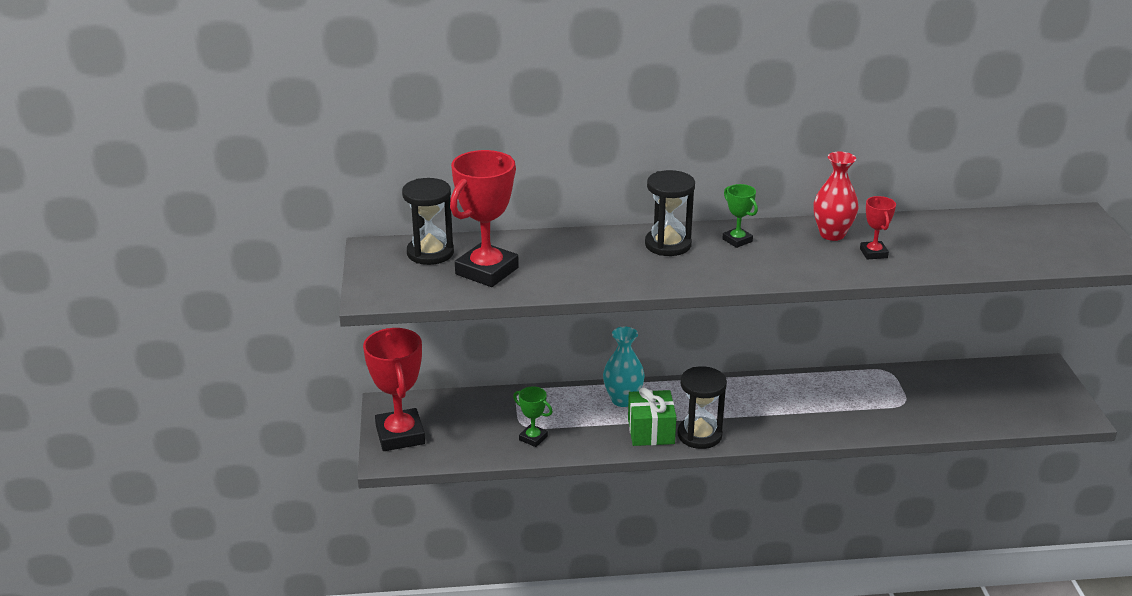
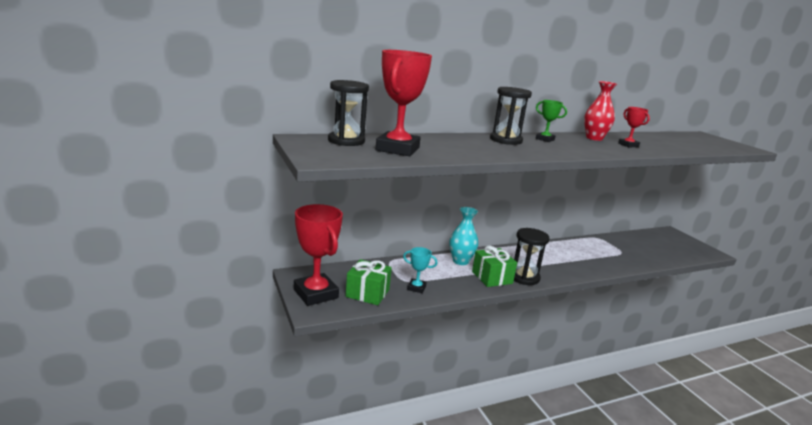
camera: 20 degrees left, 10 degrees down
green trophy [513,386,553,447] -> turquoise trophy [403,247,437,293]
none -> green gift [346,259,392,305]

